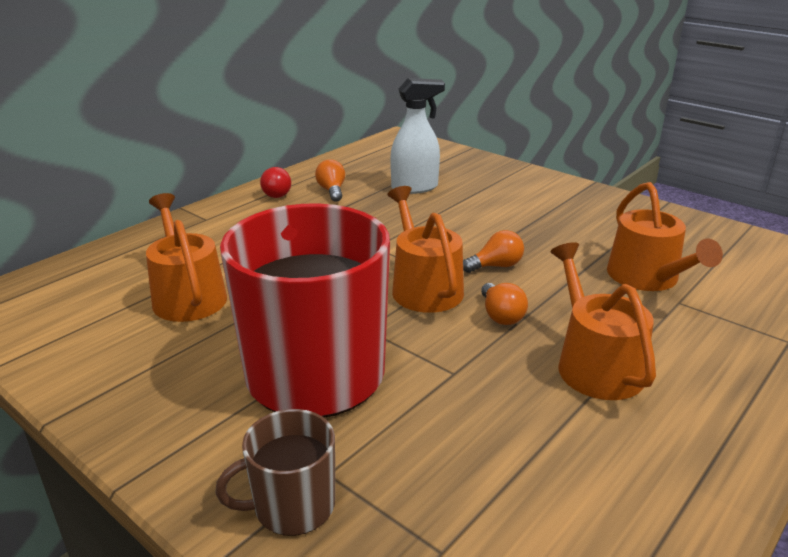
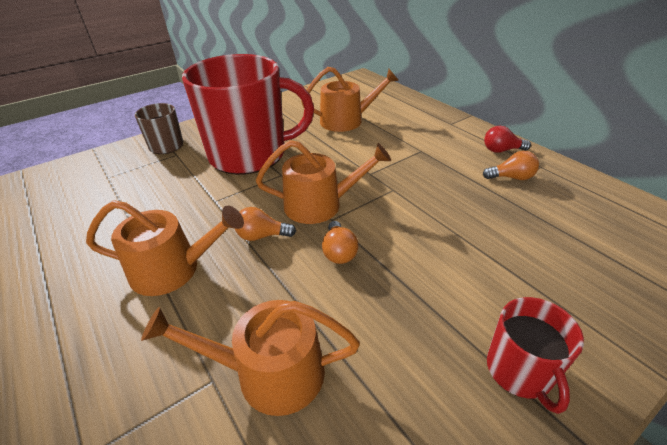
camera: 105 degrees right, 10 degrees up
white spray bottle [390,78,445,194] -> none
none -> red mug [487,297,584,414]

